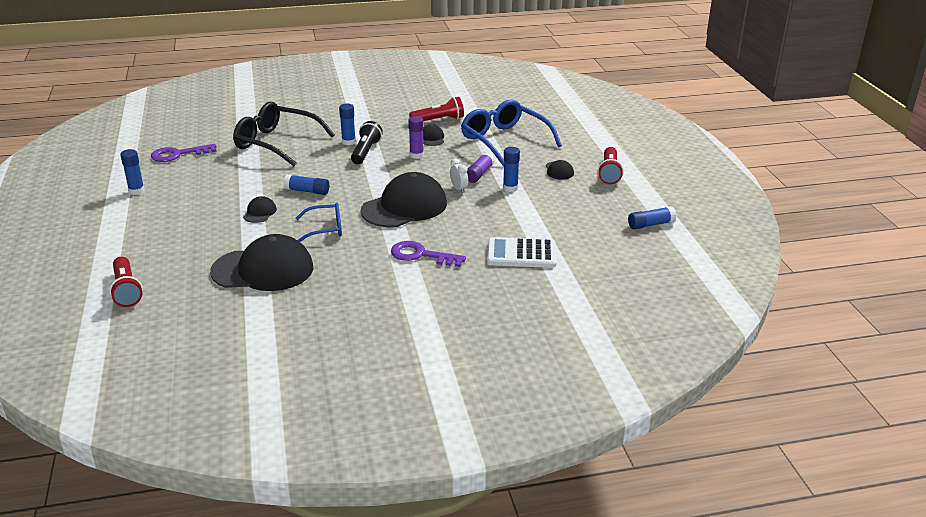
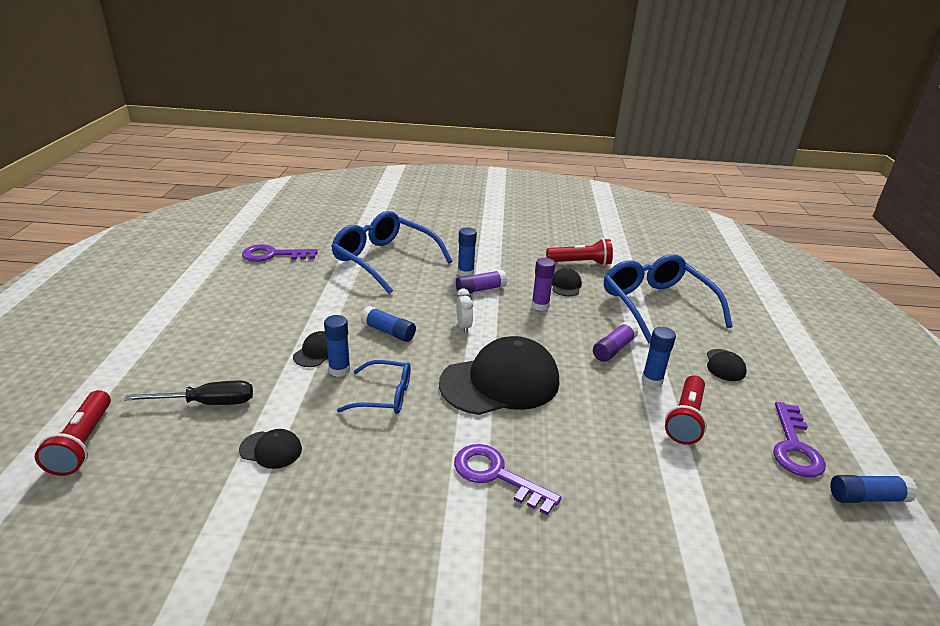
camera: 15 degrees right, 0 degrees up
blue glue stick [120,149,145,195] -> blue glue stick moved to [324,315,350,377]
black cap [210,234,313,291] -> black cap [239,429,302,469], size x0.43
black glasses [233,102,335,166] -> blue glasses [331,211,453,294]
black flashlight [351,121,383,164] -> purple glue stick [456,270,507,294]
white clock [450,159,468,193] -> white clock moved to [456,288,473,333]
white calculator [487,237,556,268] -> none
red flashlight [598,147,624,184] -> red flashlight moved to [665,375,707,445]
none -> black screwdriver [124,381,253,405]
none -> purple key [773,402,826,477]

